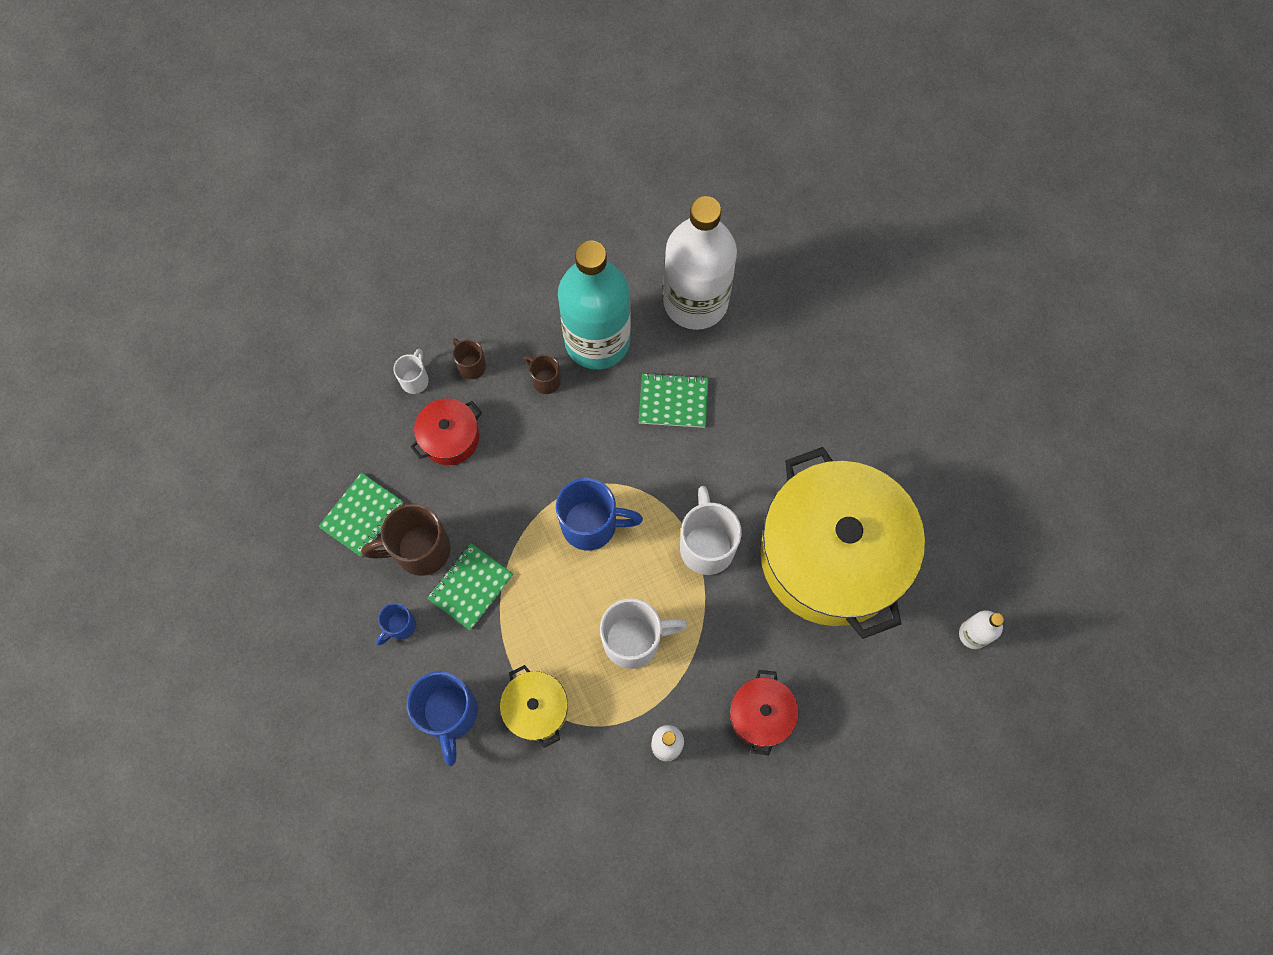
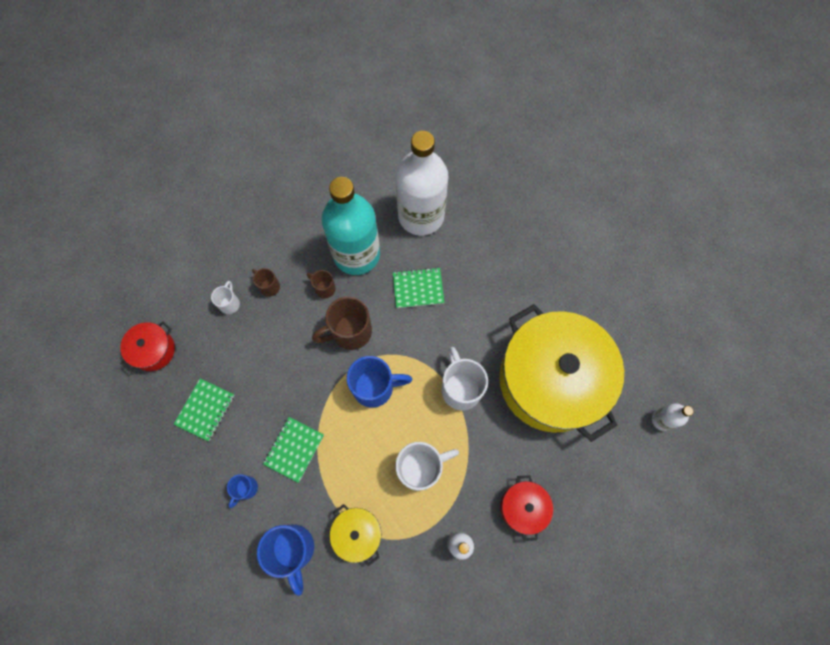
camera: 10 degrees left, 0 degrees up
brown mug [362,503,451,576] -> brown mug moved to [312,296,372,350]
red pot [411,399,482,465] -> red pot moved to [120,321,175,371]

